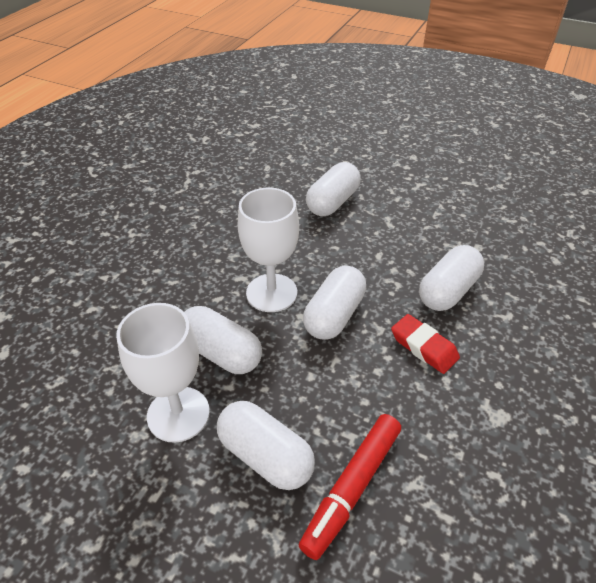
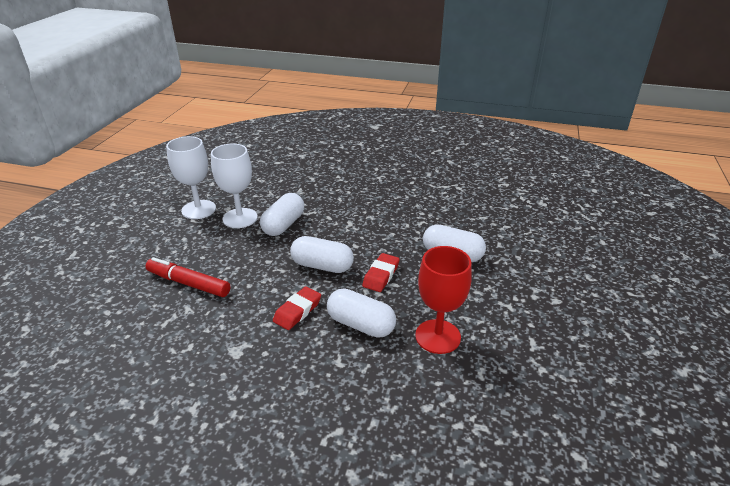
camera: 80 degrees right, 10 degrees down
white capsule [217,401,315,490] -> none
white goblet [238,188,299,312] -> white goblet moved to [166,136,216,219]
none -> red eraser [362,253,400,292]
none -> red goblet [415,246,472,354]

